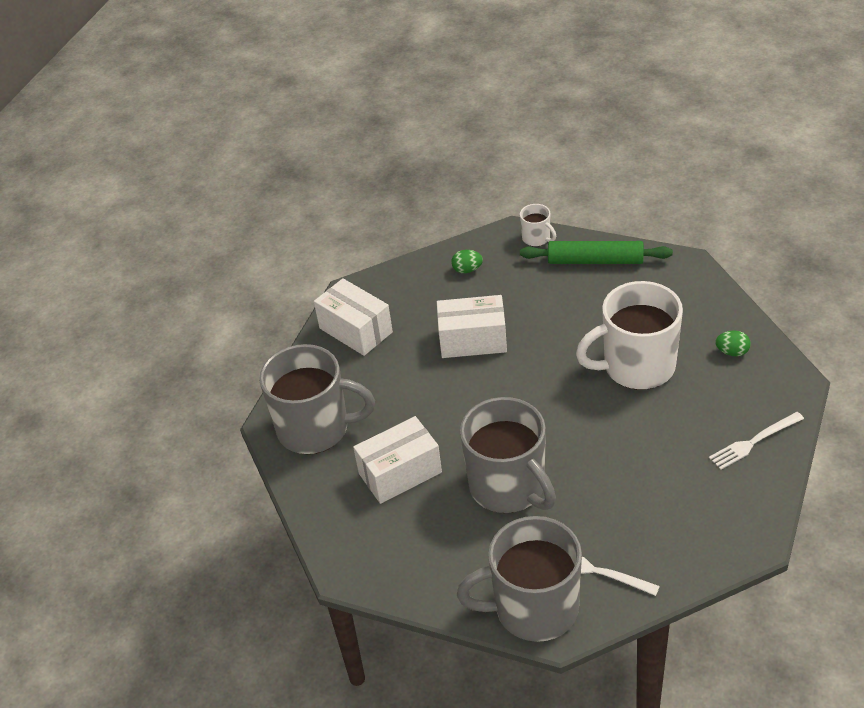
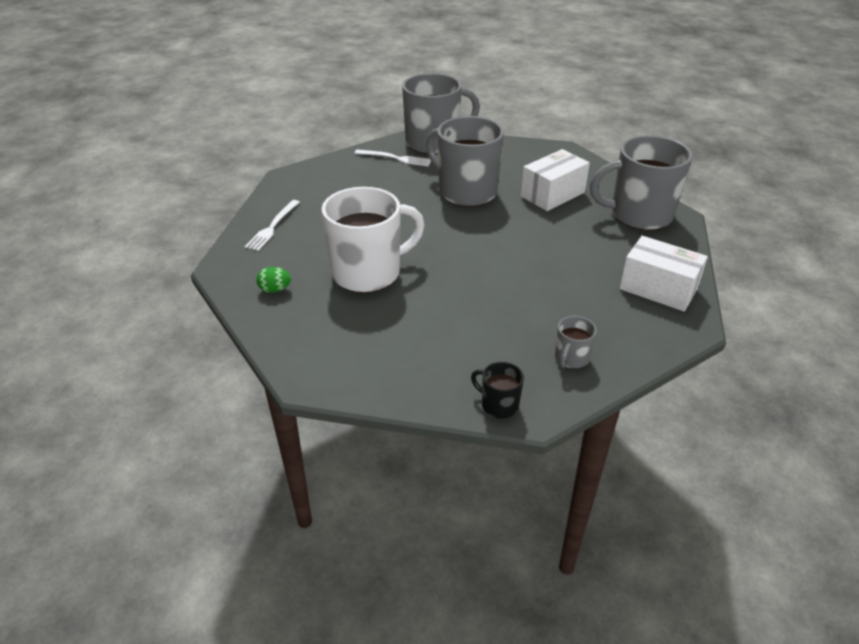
camera: 165 degrees right, 5 degrees down
white box [437,295,507,358] -> none
green egg [451,250,483,273] -> grey mug [555,316,597,369]
white mug [520,204,556,247] -> black mug [471,362,524,419]
green rolling pin [520,241,673,264] -> none
white fork [709,412,804,470] -> white fork turned 150 degrees clockwise [244,200,300,251]

